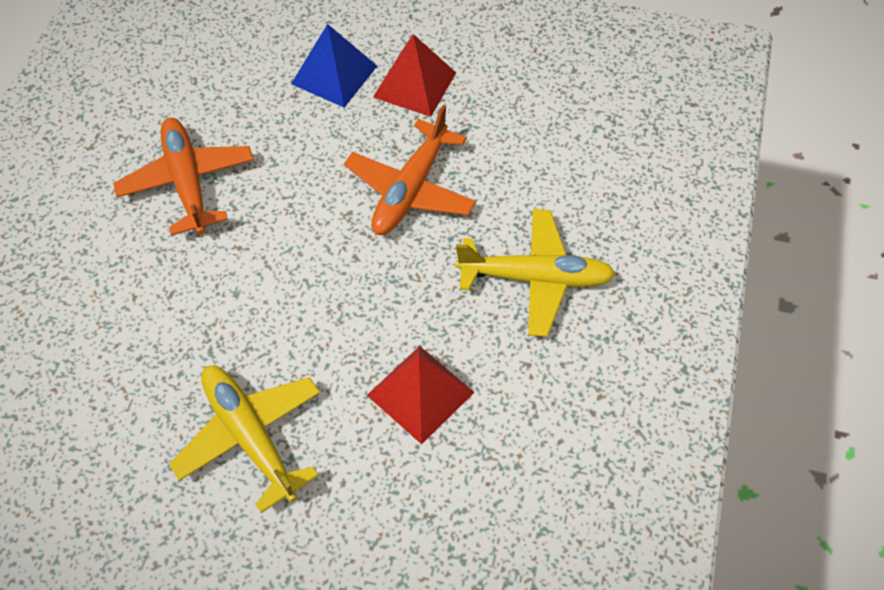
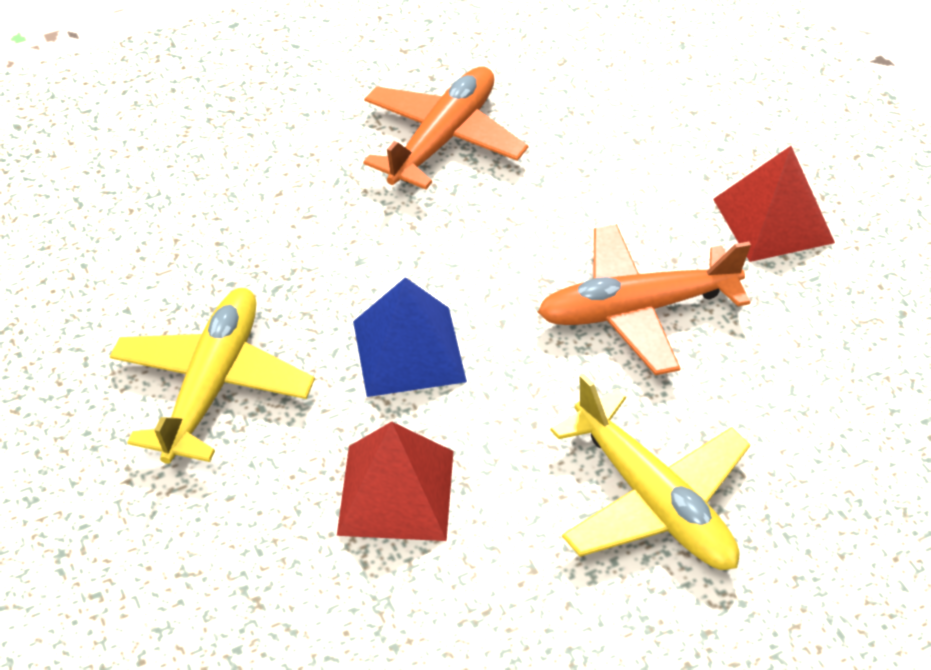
camera: 50 degrees right, 10 degrees down
blue pyramid [291,24,377,107] -> blue pyramid moved to [353,277,467,397]

